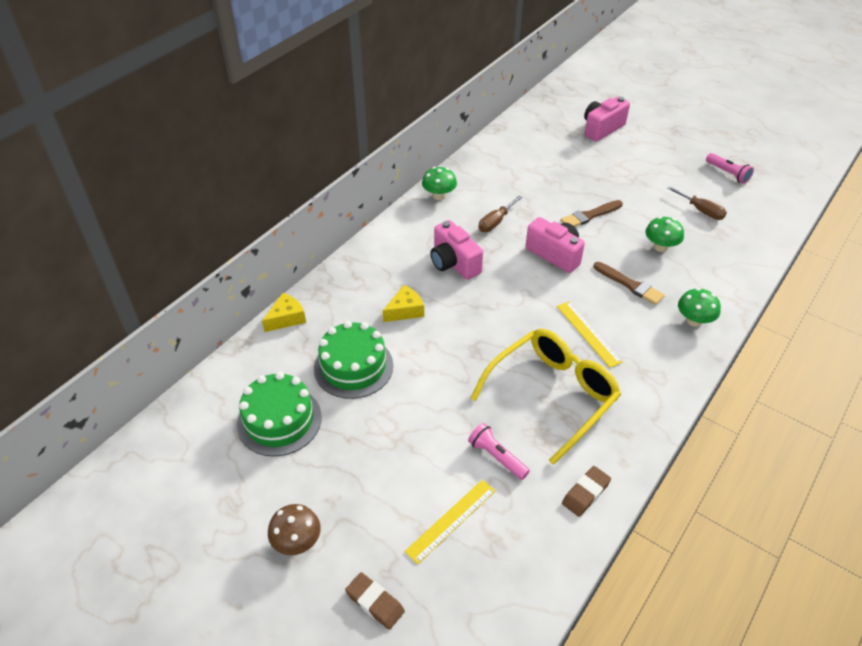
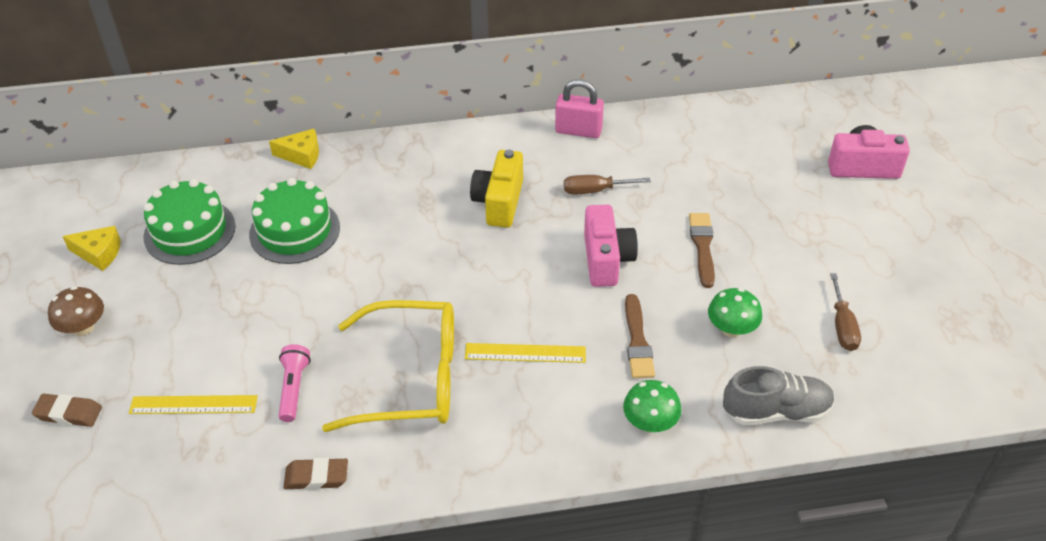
camera: 45 degrees right, 0 degrees up
brown eraser [345,572,405,630] -> brown eraser turned 75 degrees counterclockwise [32,394,102,427]
yellow cheese [382,285,424,322] -> yellow cheese moved to [62,226,121,271]
green mushroom [422,167,457,200] -> pink padlock [555,79,604,138]
pink camera [430,220,483,280] -> yellow camera [470,150,523,228]
yellow ruler [557,301,623,368] -> yellow ruler turned 75 degrees clockwise [465,343,586,363]
brown brush [560,200,623,227] -> brown brush turned 75 degrees clockwise [689,213,715,288]
pink flashlight [706,153,754,184] -> none
none -> grey shoe [723,366,835,425]

